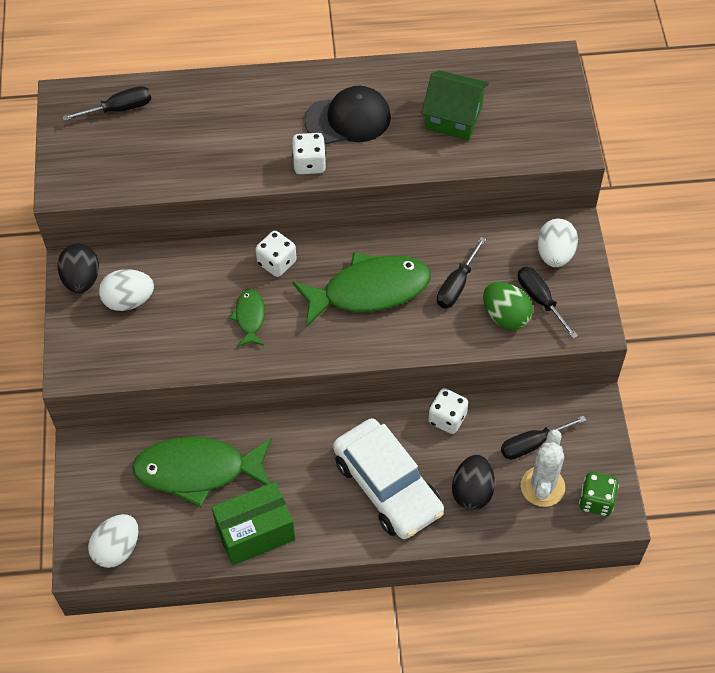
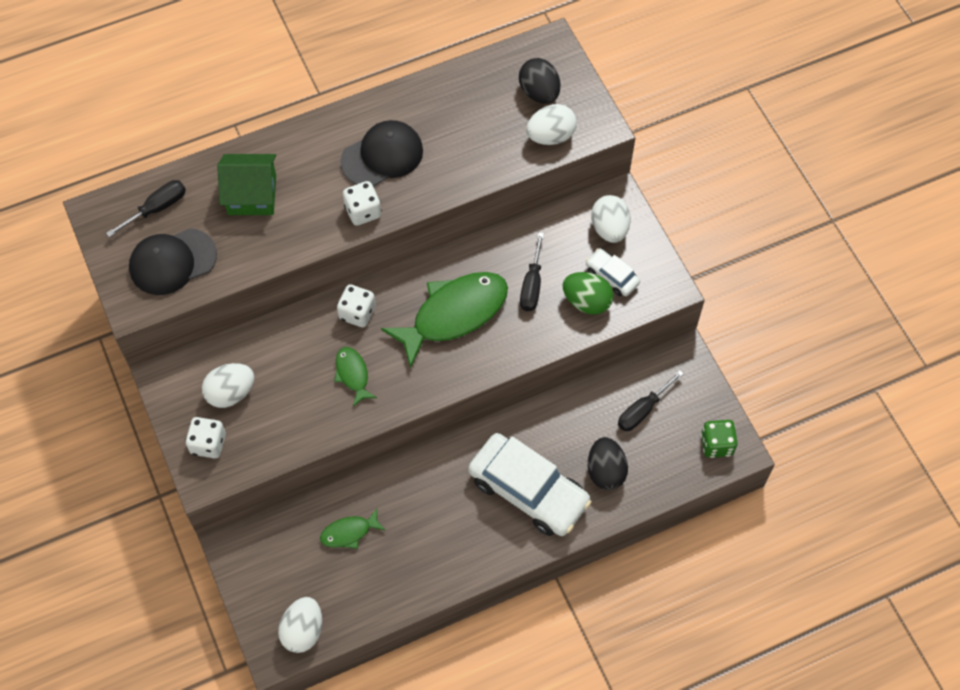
camera: 20 degrees left, 5 degrees up
black egg [57,244,99,293] -> black egg moved to [519,58,560,104]
green fish [132,437,272,507] -> green fish [320,508,386,549], size x0.48
green box [211,482,295,565] -> none
green house [421,70,489,140] -> green house moved to [217,154,276,215]
white dice [428,388,468,434] -> white dice moved to [185,417,226,458]
black screwdriver [518,267,578,339] -> white car [586,249,640,296]
white cactus [521,429,565,507] -> none
none -> black cap [129,228,217,295]
none -> white egg [526,104,577,145]

